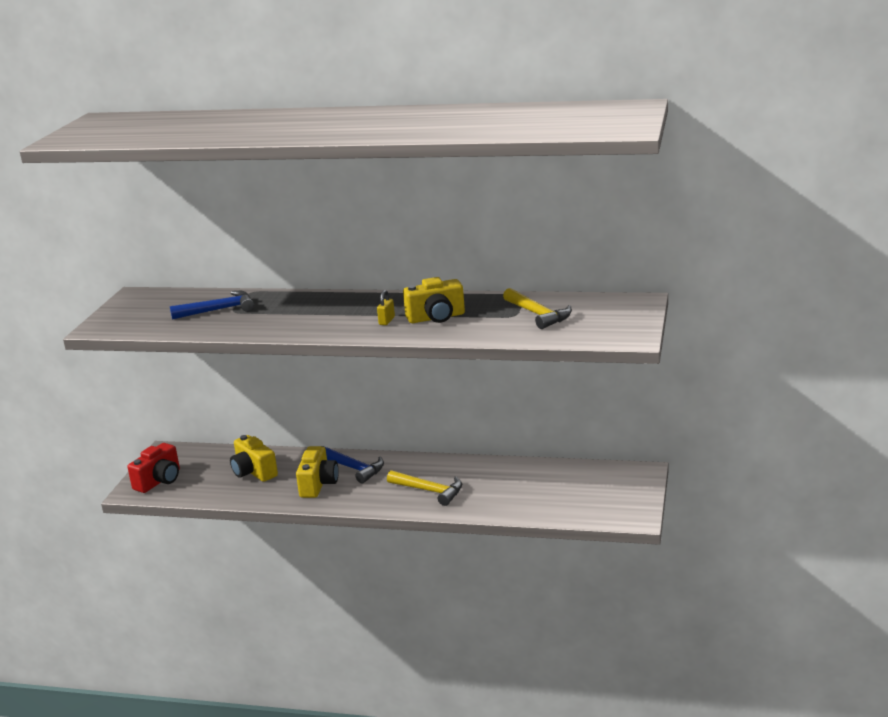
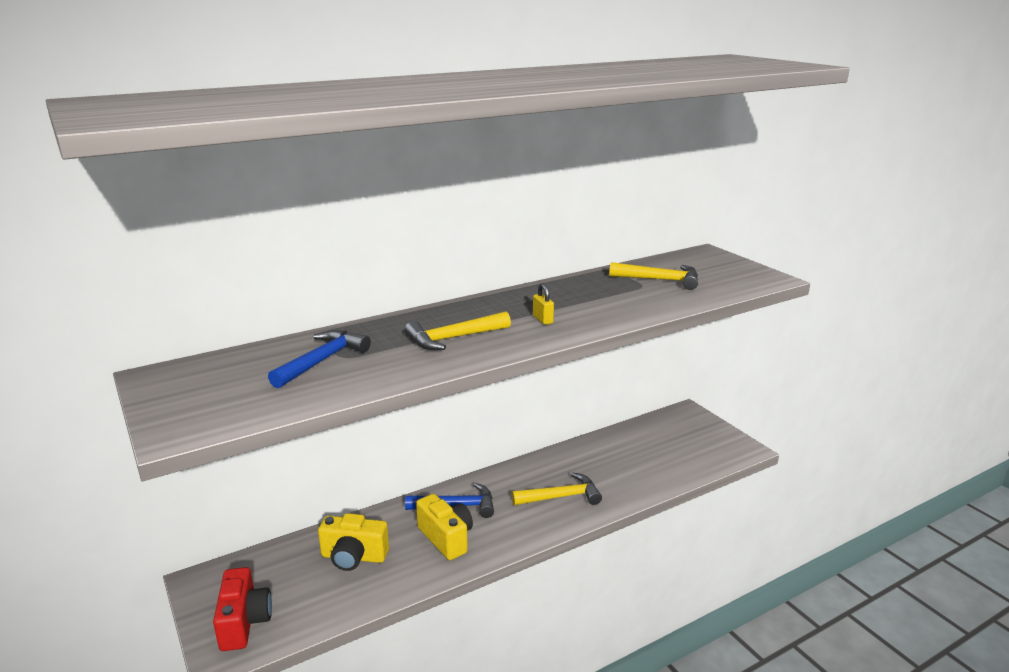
camera: 45 degrees left, 0 degrees up
yellow camera [403,277,465,323] -> none
none -> yellow hammer [405,311,511,350]

